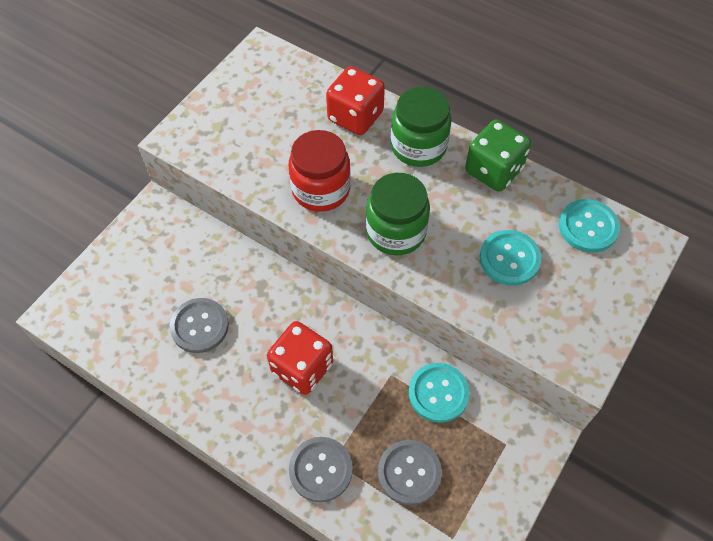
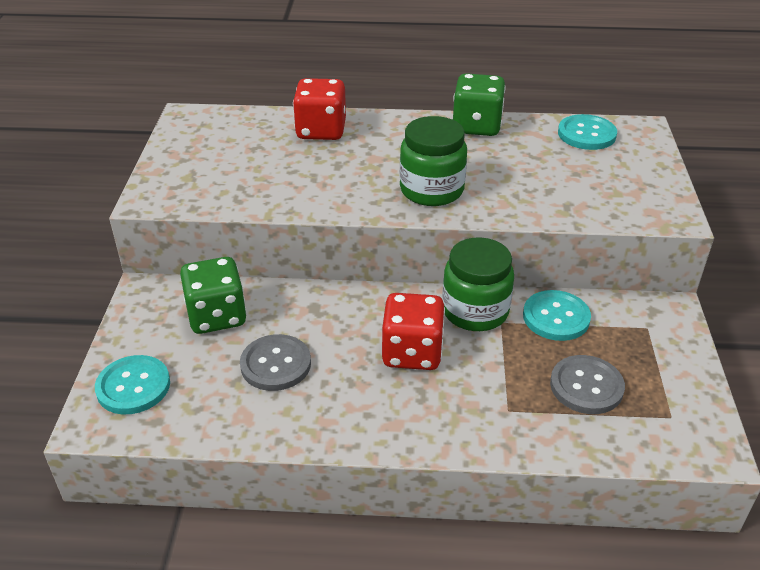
camera: 30 degrees left, 20 degrees down
red jar [289,130,351,212] -> none
grey button [289,437,353,502] -> none
green jar [391,87,451,167] -> green jar moved to [442,237,514,331]
turquoise button [480,230,542,286] -> turquoise button moved to [95,355,170,414]
none -> green dice [180,257,247,334]

